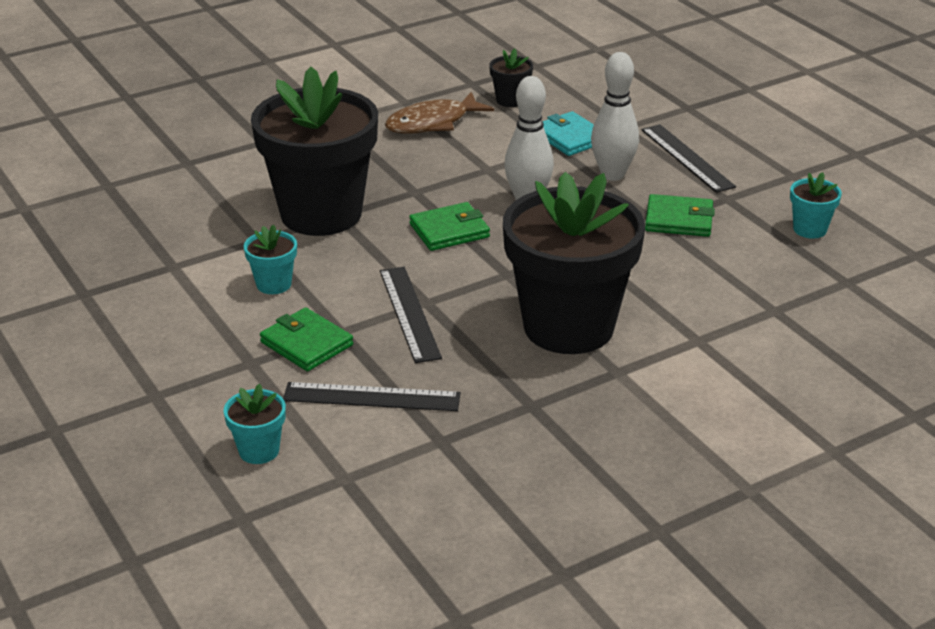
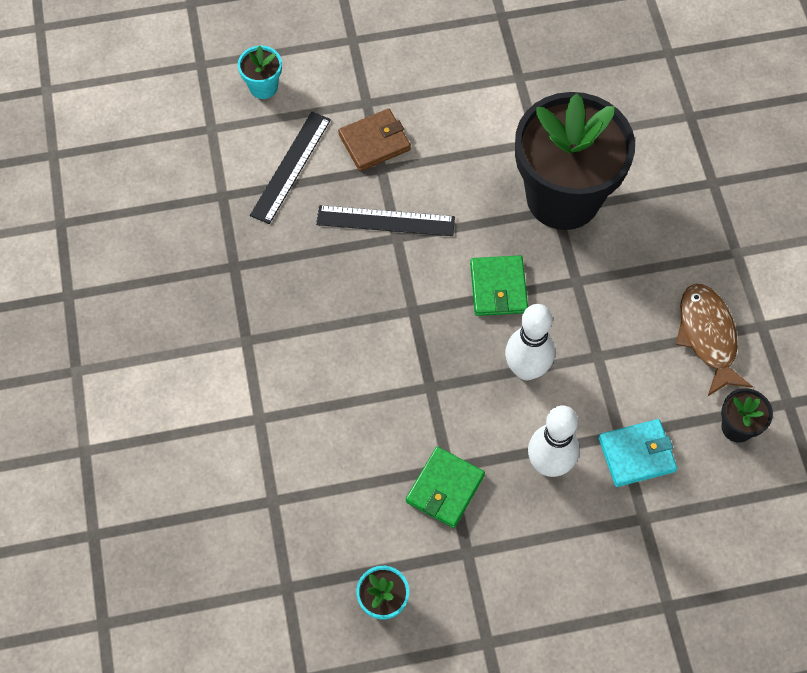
camera: 110 degrees right, 30 degrees up
turquoise flower pot [244,225,297,294] -> none
green wallet [260,307,353,371] -> brown wallet [338,109,411,171]
black flower pot [503,172,645,354] -> none
black ruler [641,124,736,193] -> none

